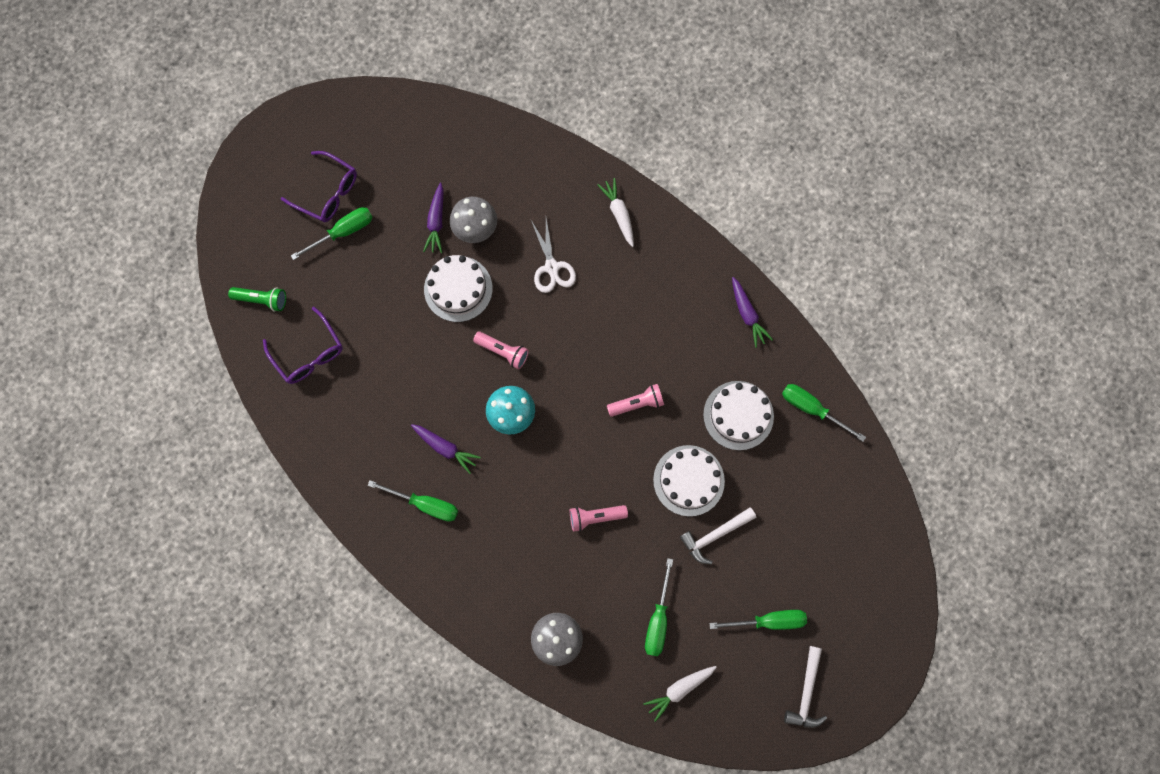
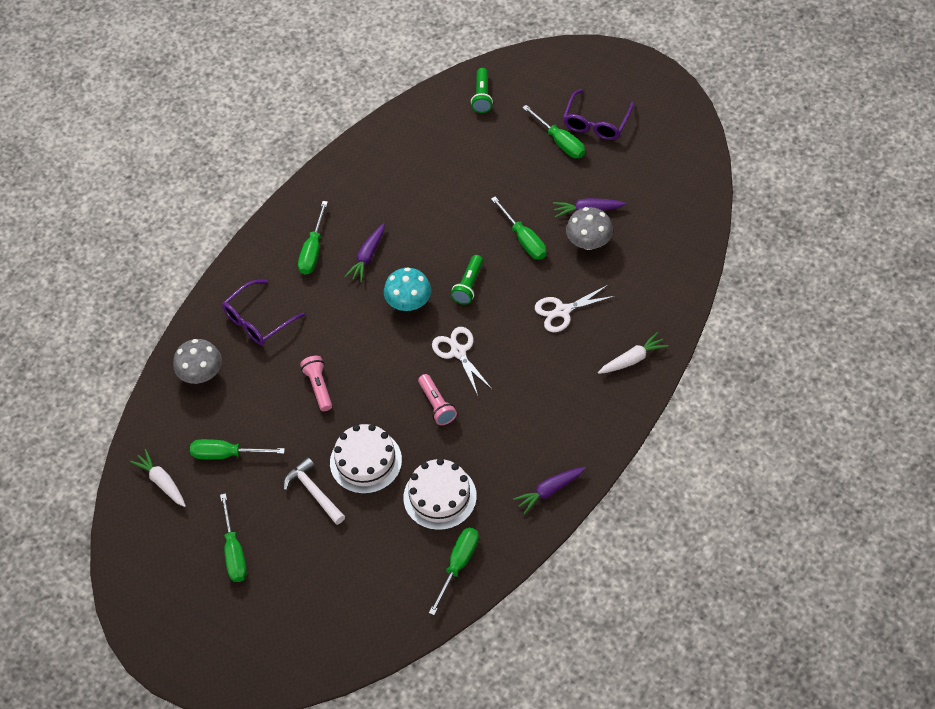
camera: 85 degrees right, 20 degrees down
purple glasses [263,307,343,384] -> purple glasses moved to [222,280,305,345]
white cake [424,255,493,322] -> green screwdriver [491,197,546,260]
pink flashlight [473,332,529,370] -> green flashlight [451,255,483,305]
white hammer [784,646,827,728] -> none
none -> white scissors [432,327,493,395]

